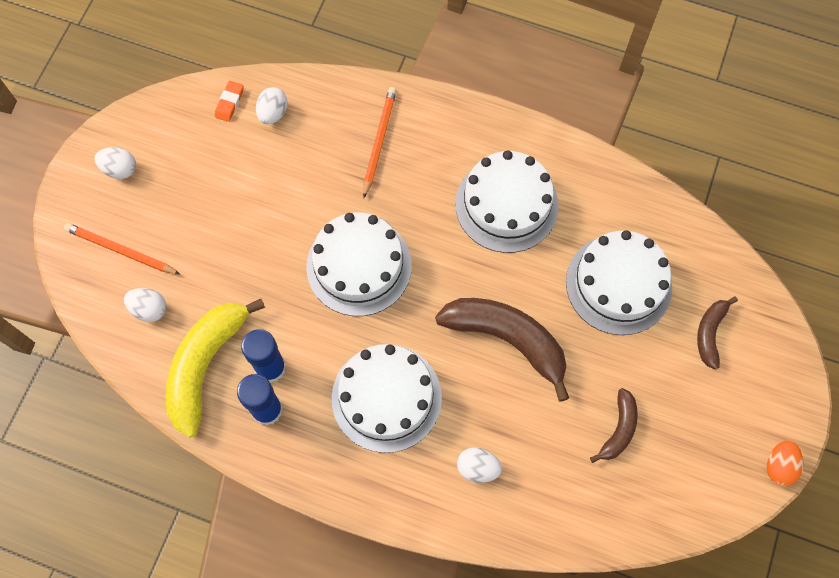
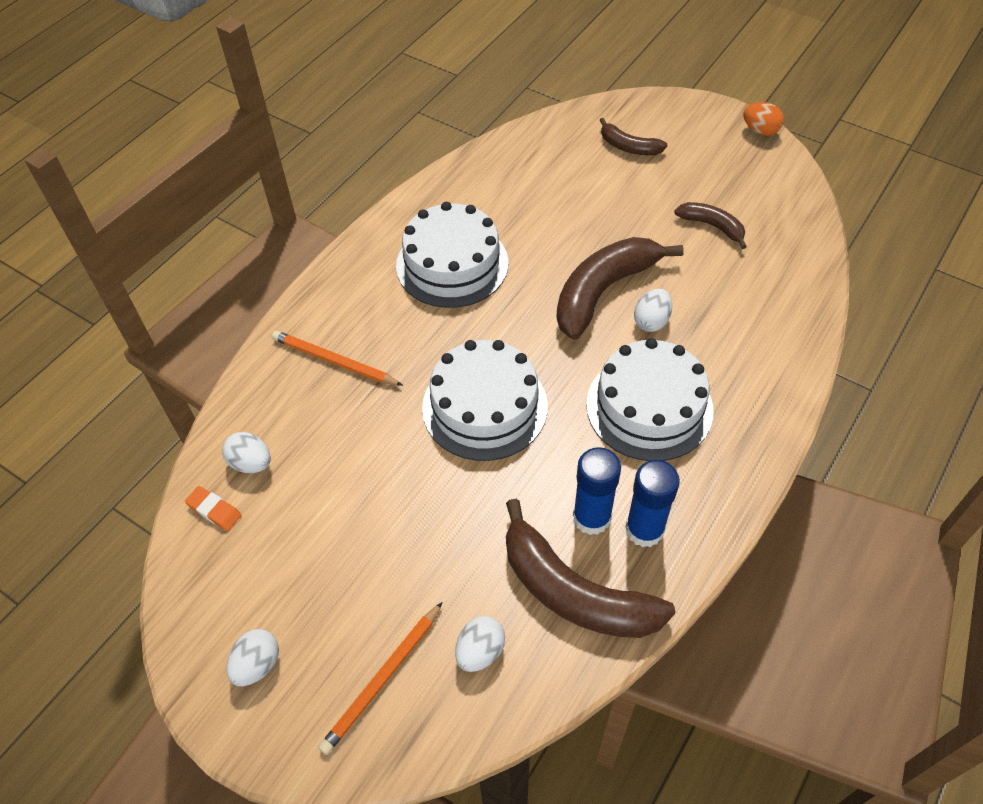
camera: 75 degrees left, 15 degrees down
yellow banana [166,299,265,438] -> brown banana [506,499,676,638]
white egg [457,447,502,483] -> white egg moved to [634,289,672,332]
white cake [566,230,672,335] -> none

